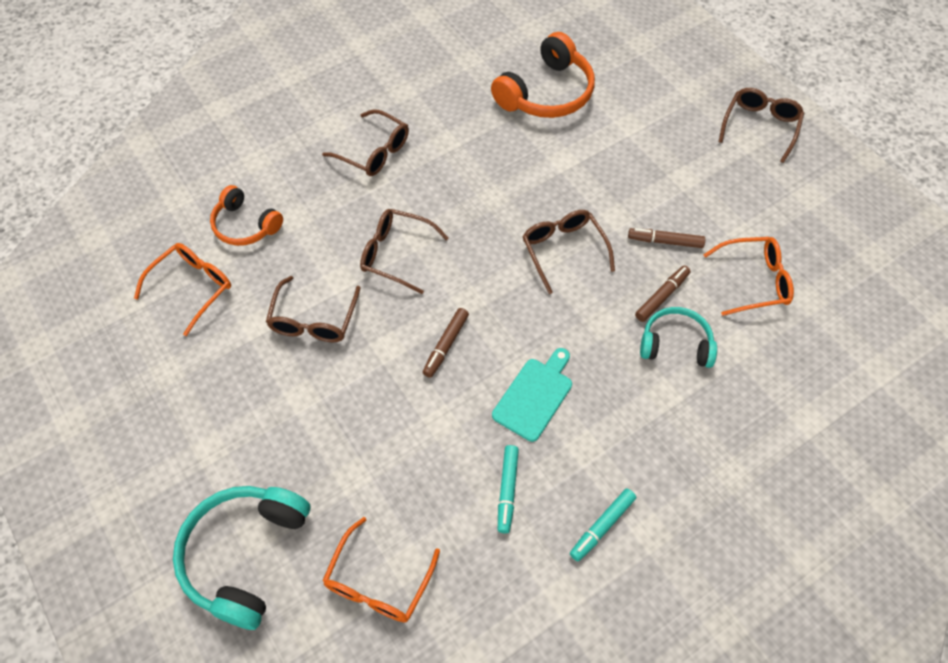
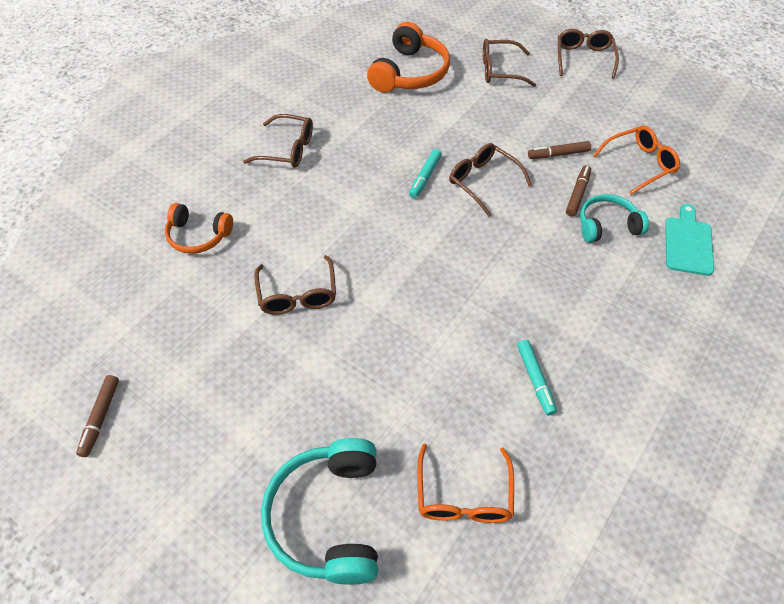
camera: 20 degrees left, 5 degrees down
orange glasses [134,243,231,336] -> none
brown glasses [360,209,449,294] -> brown glasses moved to [483,39,536,87]
brown marker [422,308,469,378] -> brown marker moved to [76,375,119,457]
turquoise cutting board [492,348,572,442] -> turquoise cutting board moved to [665,204,714,276]
turquoise marker [570,488,636,561] -> turquoise marker moved to [409,149,442,198]

